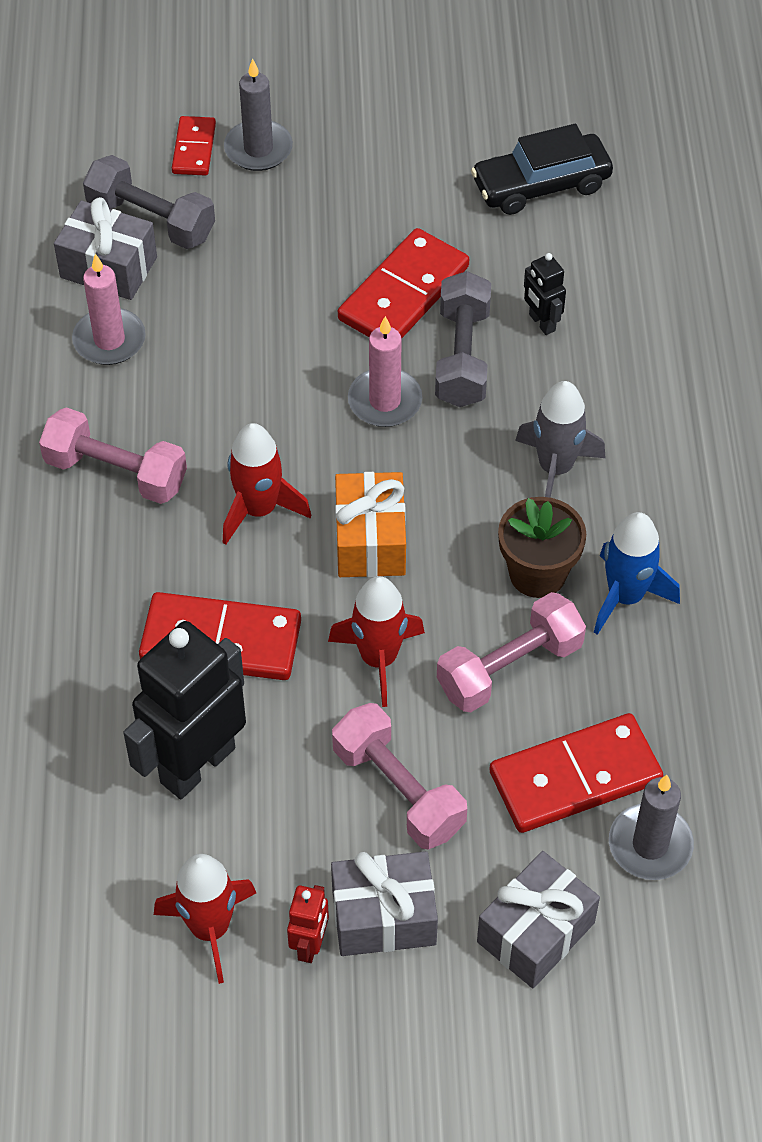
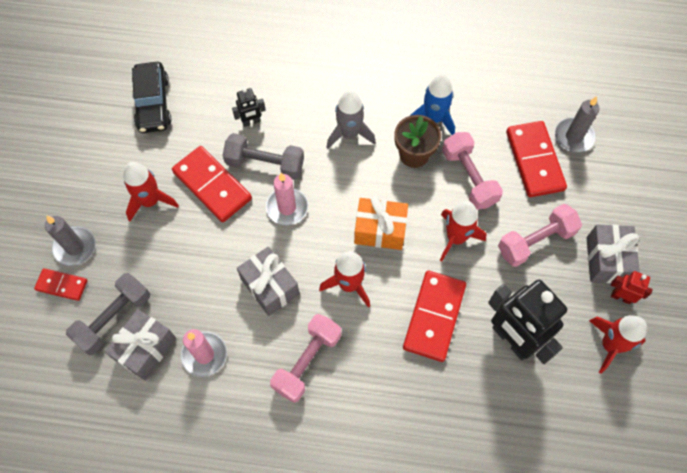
camera: 80 degrees left, 10 degrees up
grey gift [477,851,600,988] -> grey gift moved to [237,246,299,316]
none -> red rocket [123,162,179,222]

